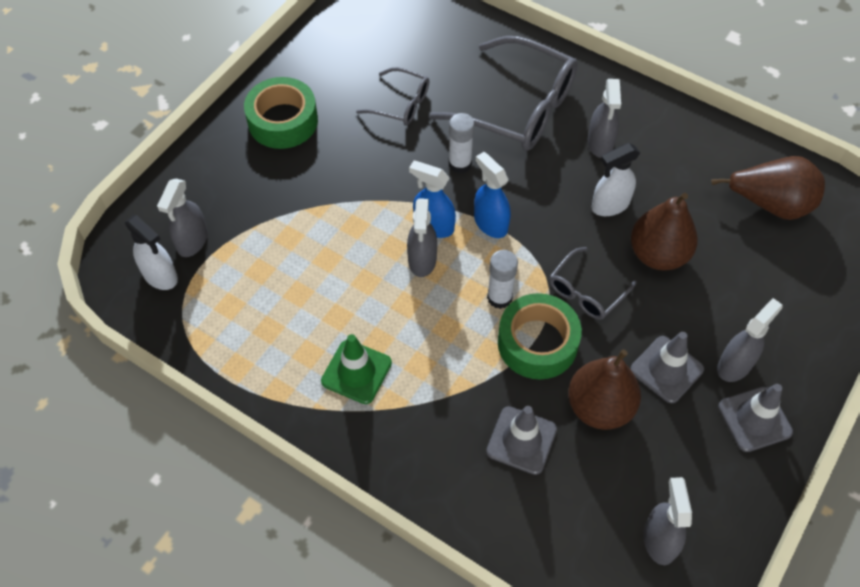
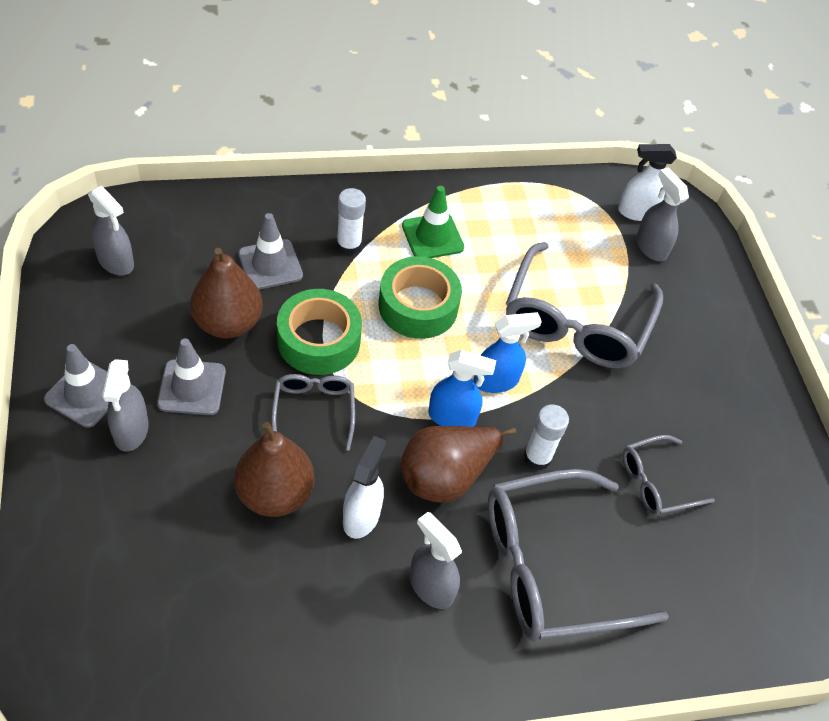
camera: 130 degrees right, 5 degrees down
green tape [244,77,318,149] -> green tape moved to [379,256,462,339]
grey spray bottle [407,198,437,277] -> none
white glue stick [487,250,518,309] -> white glue stick moved to [337,188,366,255]
brown pear [711,156,825,220] -> brown pear moved to [401,426,516,503]
none -> grey glasses [506,242,663,368]

